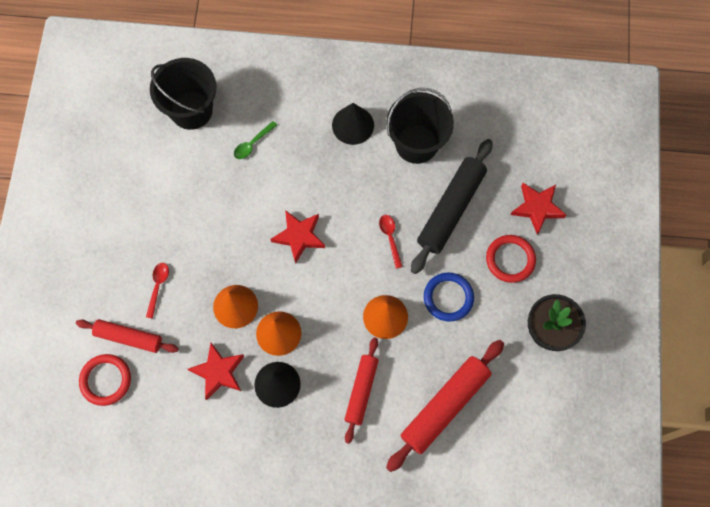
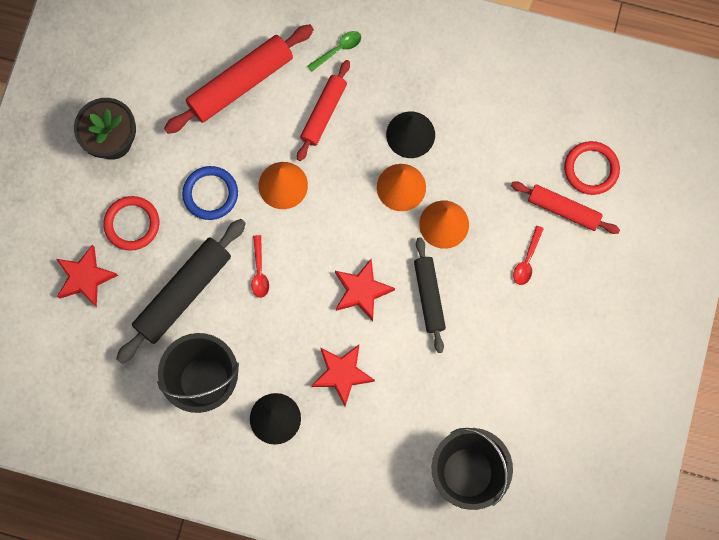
camera: 170 degrees left, 5 degrees up
red star [188,343,244,400] -> red star moved to [311,345,375,406]
green spoon [234,121,277,159] -> green spoon moved to [308,31,361,72]
none -> black rolling pin [414,237,446,353]

